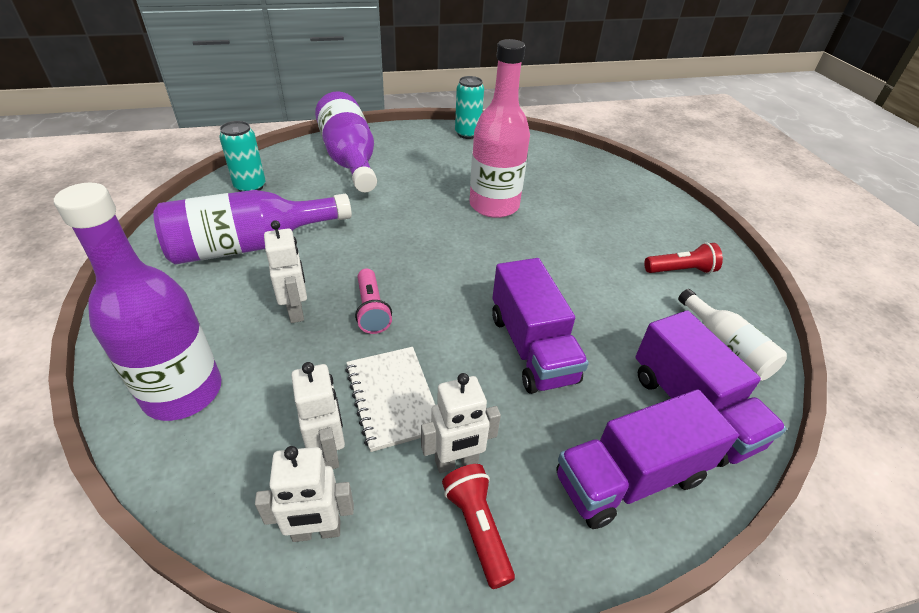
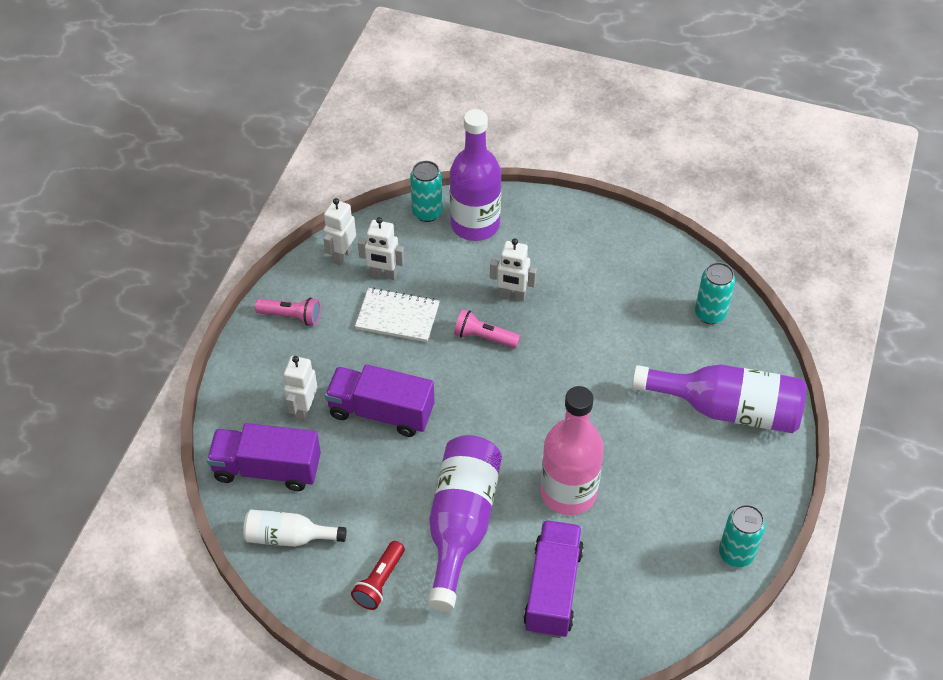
camera: 125 degrees right, 10 degrees up
purple bottle [153,190,352,264] -> purple bottle moved to [428,435,502,612]
white robot [421,373,501,473] -> white robot moved to [284,356,317,422]
red flashlight [442,464,515,589] -> pink flashlight [255,297,321,326]
purple truck [556,389,739,529] -> purple truck moved to [523,520,584,638]
none -> turquoise can [410,161,443,222]

